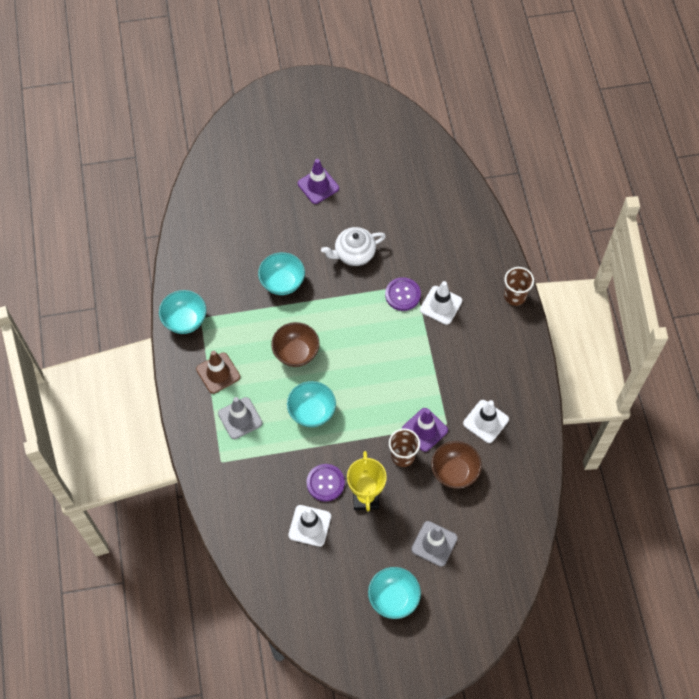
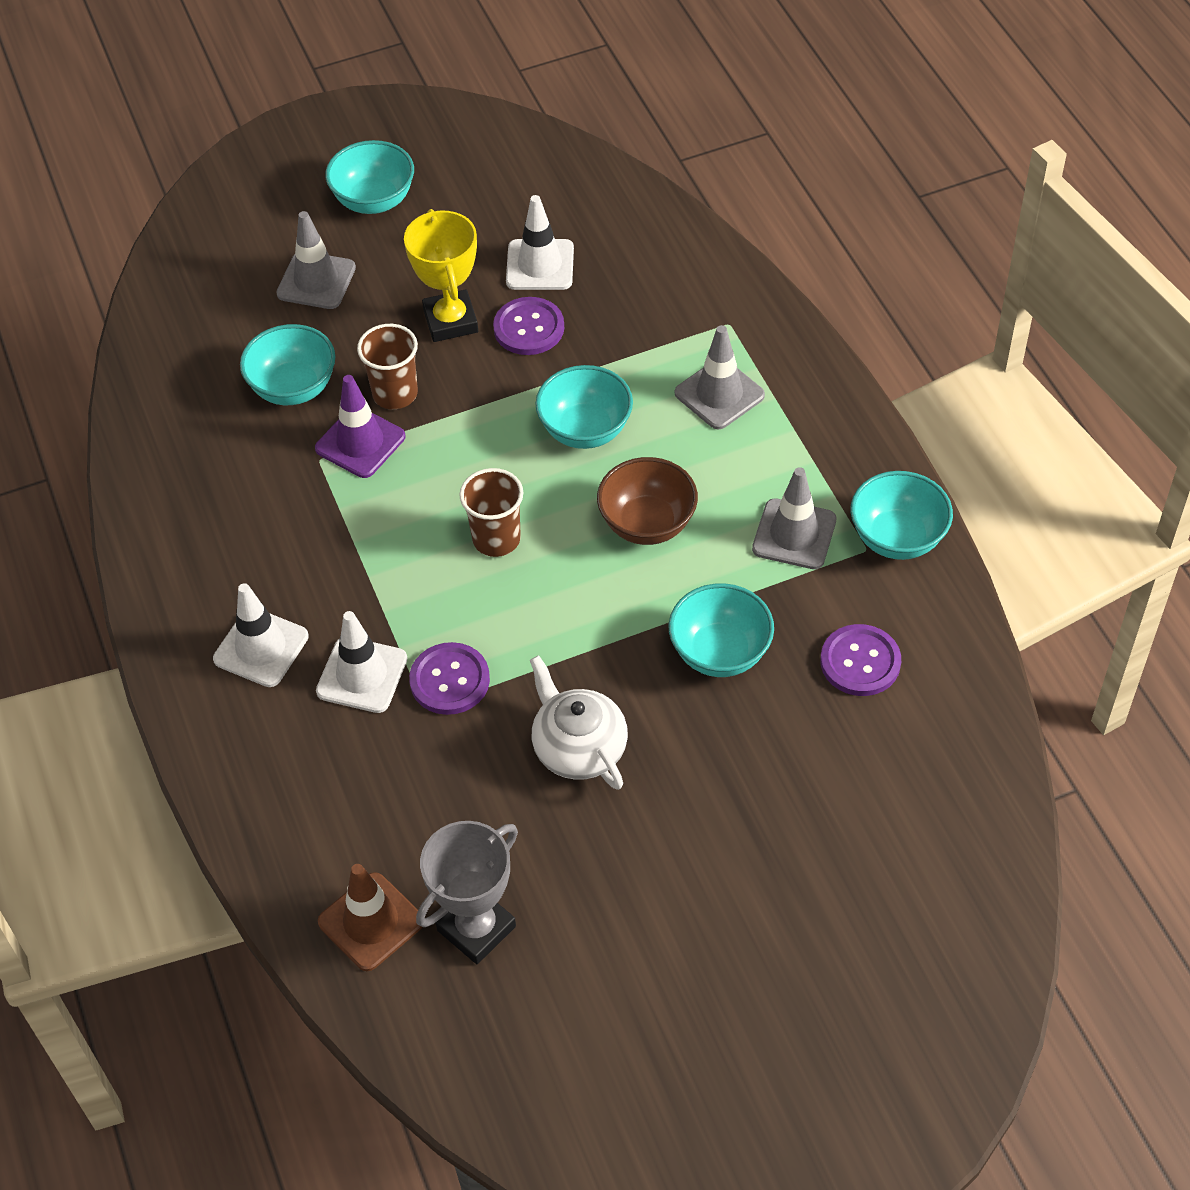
camera: 170 degrees right, 10 degrees down
brown traffic cone [196,351,240,394] -> brown traffic cone moved to [318,864,422,971]
purple traffic cone [298,159,339,204] -> none
white teapot [321,227,386,266] -> white teapot turned 90 degrees counterclockwise [530,655,628,790]
brown bowl [431,441,482,489] -> turquoise bowl [240,324,335,405]
white traffic cone [463,400,509,443] -> white traffic cone moved to [213,583,309,687]
brown cup [504,267,534,306] -> brown cup moved to [459,468,524,557]
none -> grey trophy [416,821,518,964]
none -> grey traffic cone [752,467,836,569]
none -> purple button [821,624,901,696]

